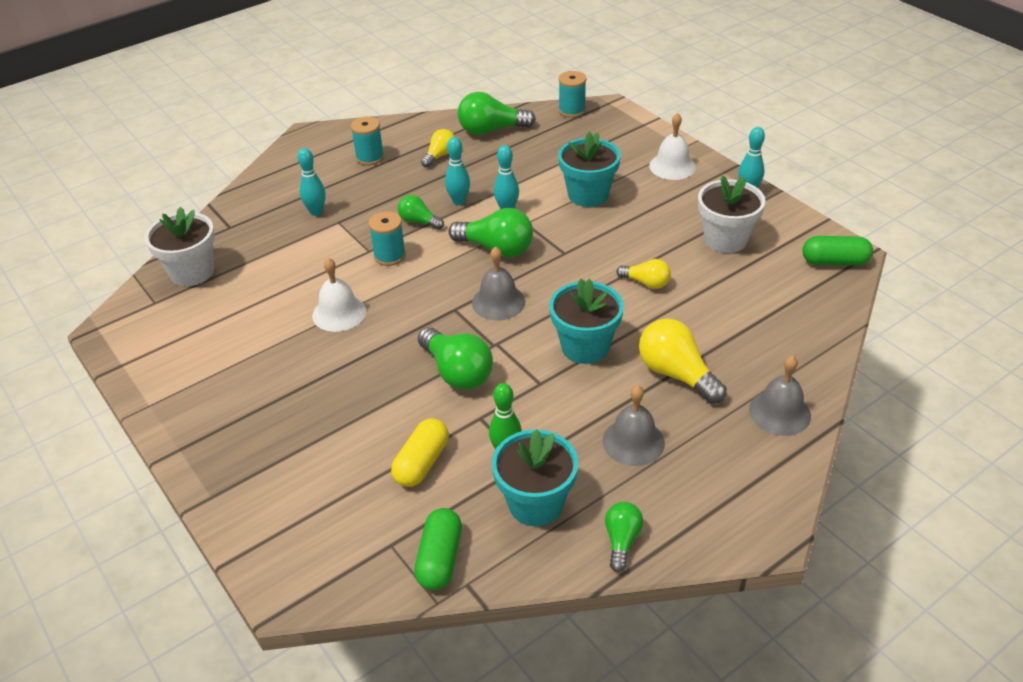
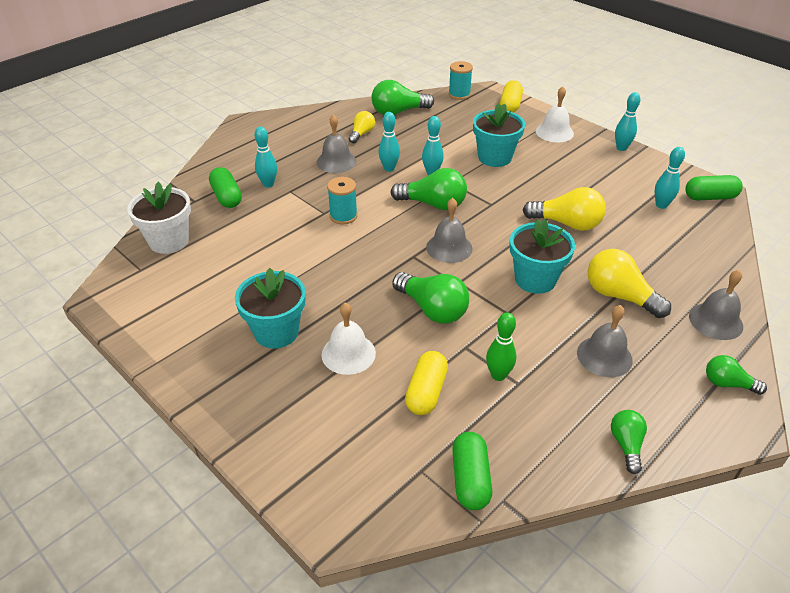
camera: 10 degrees left, 0 degrees up
white bell [312,258,366,332] -> white bell moved to [322,302,376,375]
turquoise spool [351,117,384,165] -> none
green light bulb [398,195,444,230] -> green light bulb moved to [706,355,767,395]
turquoise flower pot [492,429,578,526] -> turquoise flower pot moved to [235,268,306,348]
yellow light bulb [617,259,671,289] -> yellow light bulb [523,187,606,231], size x1.70
white flower pot [698,176,766,253] -> none
none -> green capsule [209,167,242,208]
none -> grey bell [317,114,356,173]
none -> yellow capsule [500,80,523,113]
none -> turquoise bowling pin [655,147,685,209]

